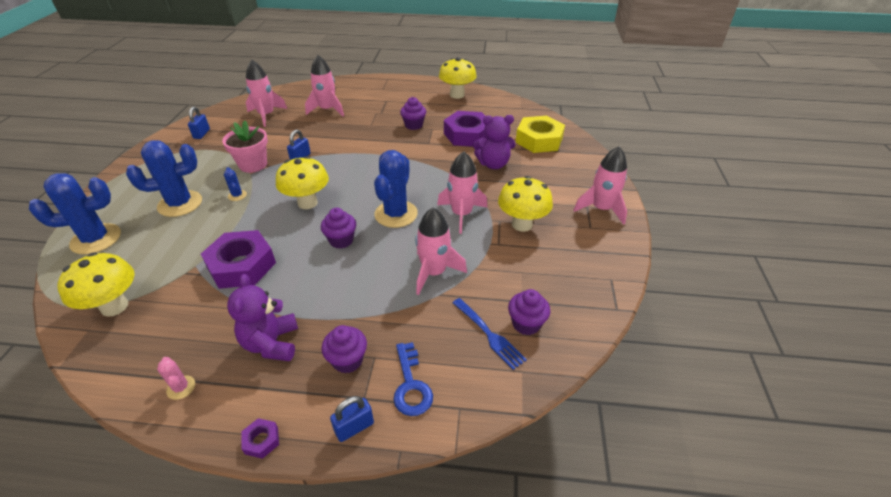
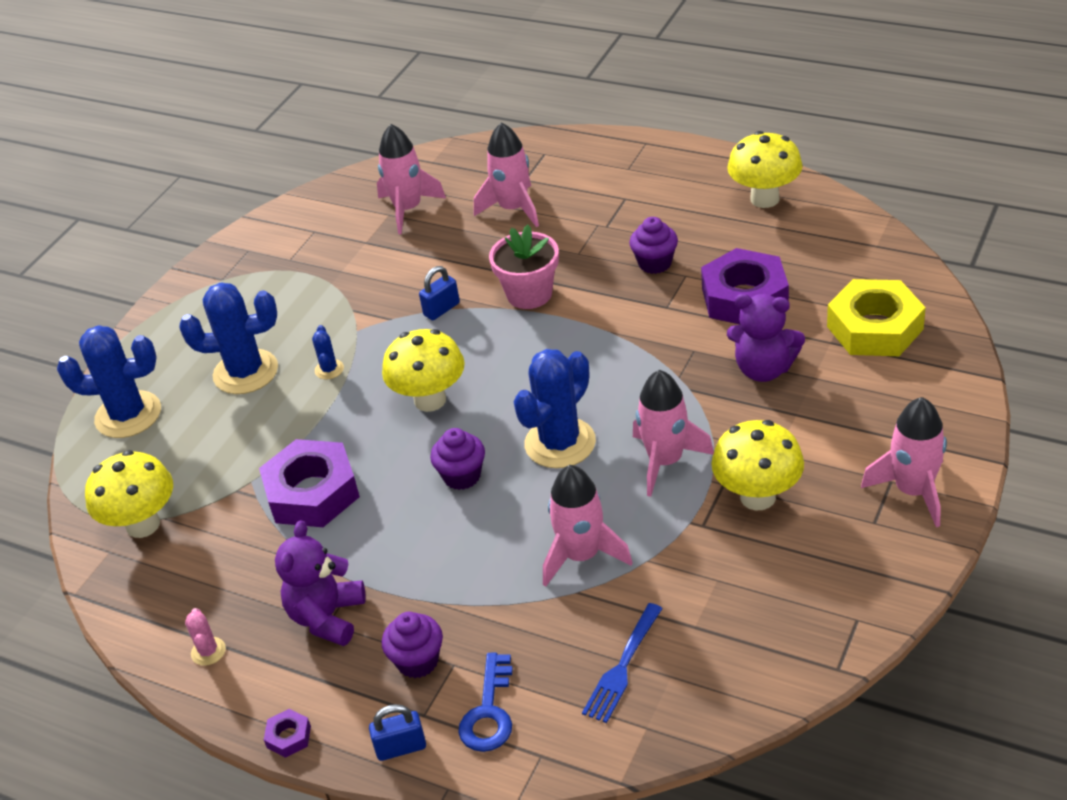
camera: 25 degrees right, 0 degrees up
blue padlock [188,107,210,139] -> none
pink flower pot [222,120,268,173] -> pink flower pot moved to [489,224,559,309]
blue fork [453,298,527,370] -> blue fork turned 45 degrees clockwise [582,603,663,723]
purple cupcake [508,289,550,335] -> none

